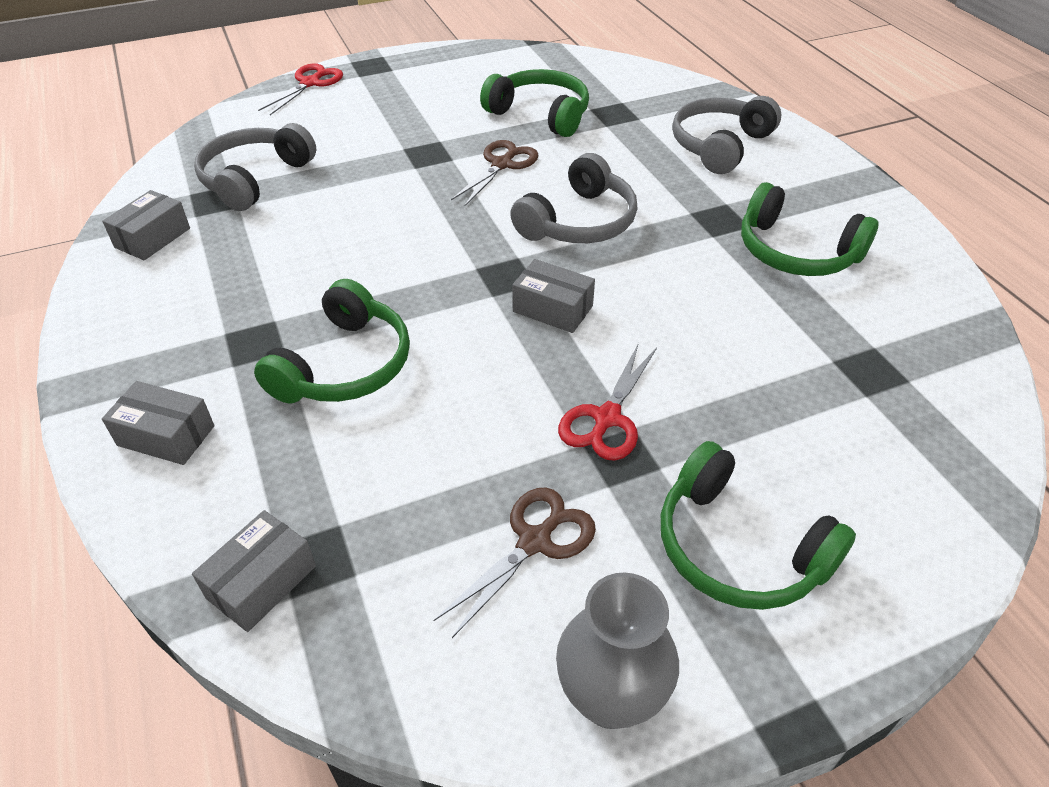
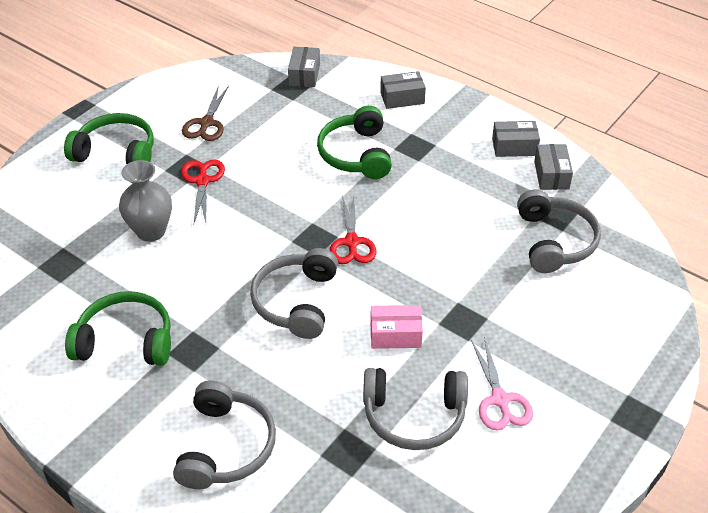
camera: 150 degrees right, 0 degrees up
red scissors [258,63,343,115] -> red scissors moved to [330,196,377,264]
brown scissors [451,140,538,206] -> pink box [370,305,423,349]
green headphones [480,69,589,137] -> grey headphones [363,368,468,450]
grey box [512,259,595,333] -> grey box moved to [492,121,540,157]
grey vase [556,572,679,729] -> grey vase moved to [119,160,172,242]
none -> pink scissors [471,337,533,431]

